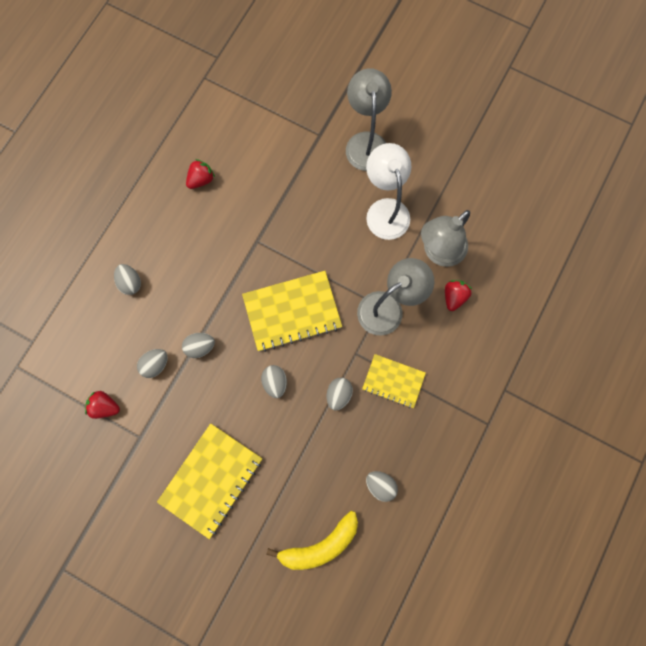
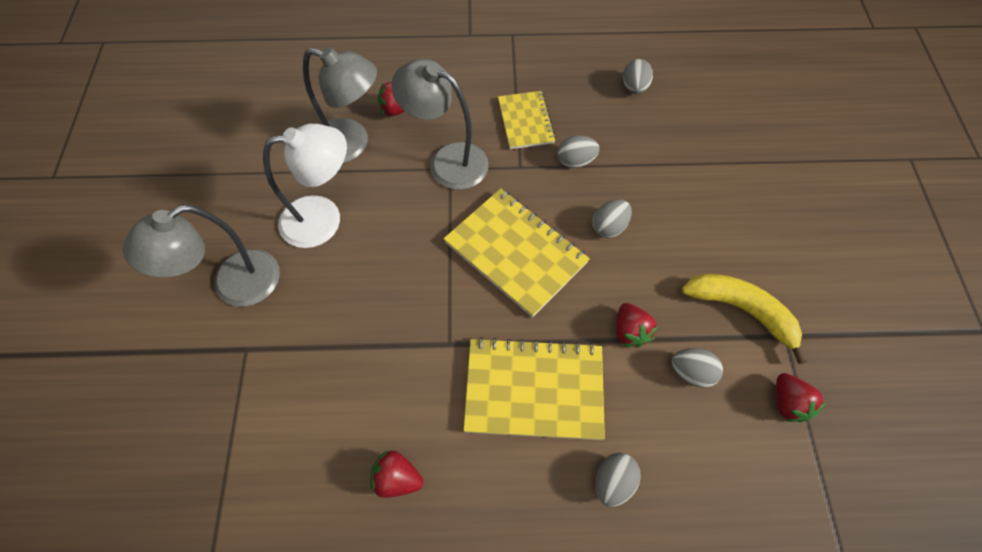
camera: 120 degrees left, 15 degrees down
yellow notebook [157,423,262,539] -> yellow notebook moved to [463,337,605,440]
grey egg [182,333,215,358] -> red strawberry [616,303,658,348]
yellow banana [266,511,358,570] -> yellow banana moved to [682,274,807,364]
white lamp [366,143,411,240] -> white lamp turned 150 degrees counterclockwise [263,124,347,248]

